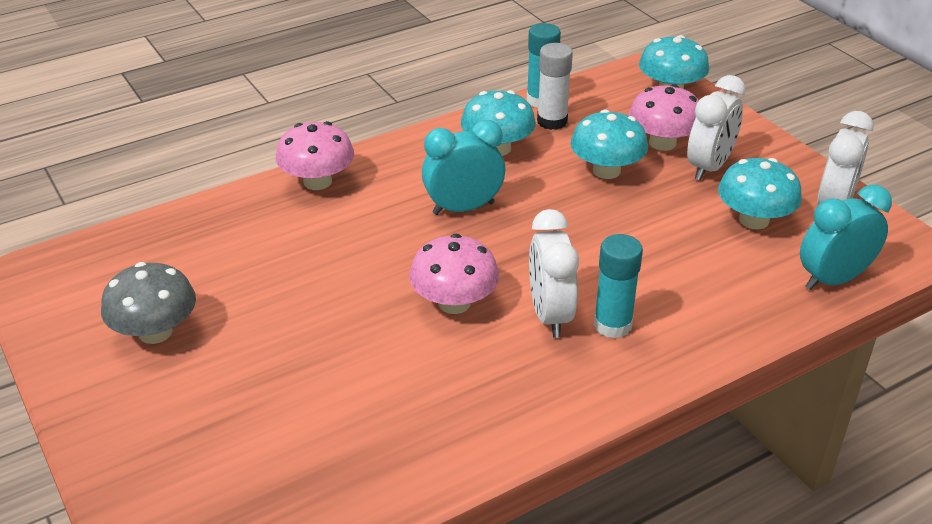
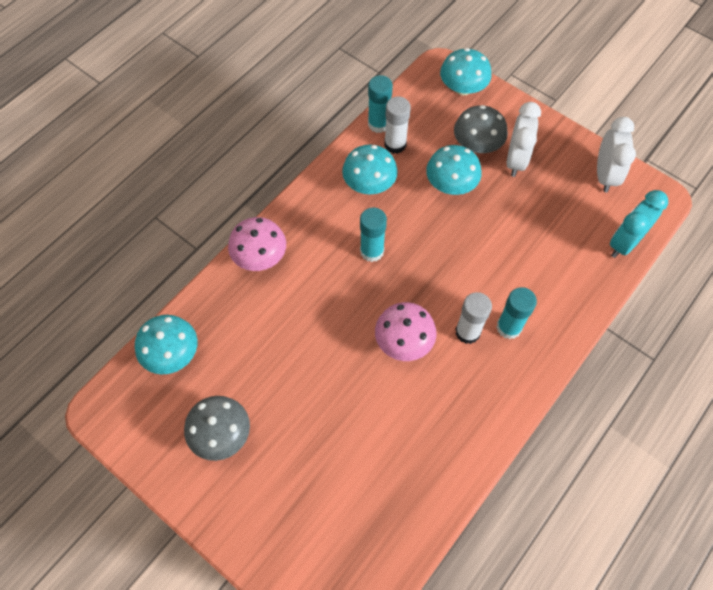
camera: 20 degrees left, 25 degrees up
turquoise clock [422,120,505,215] -> turquoise glue stick [360,207,387,262]
white clock [529,209,579,338] -> white glue stick [455,292,492,344]
pink mushroom [629,84,699,151] -> grey mushroom [454,105,508,153]
turquoise mushroom [718,158,802,230] -> turquoise mushroom moved to [135,315,197,374]

